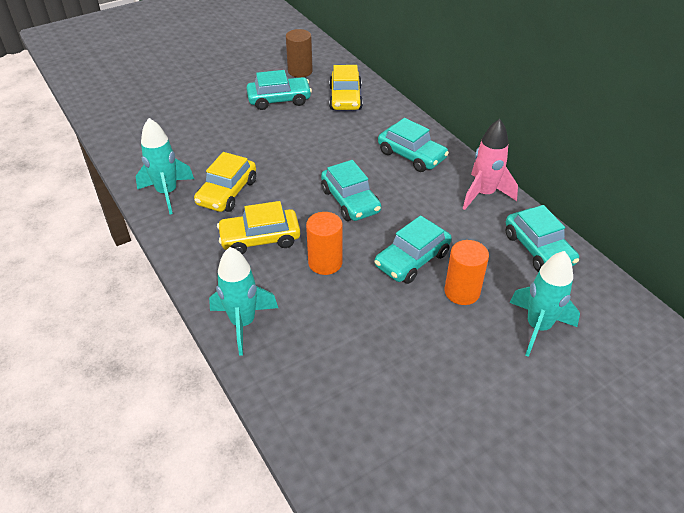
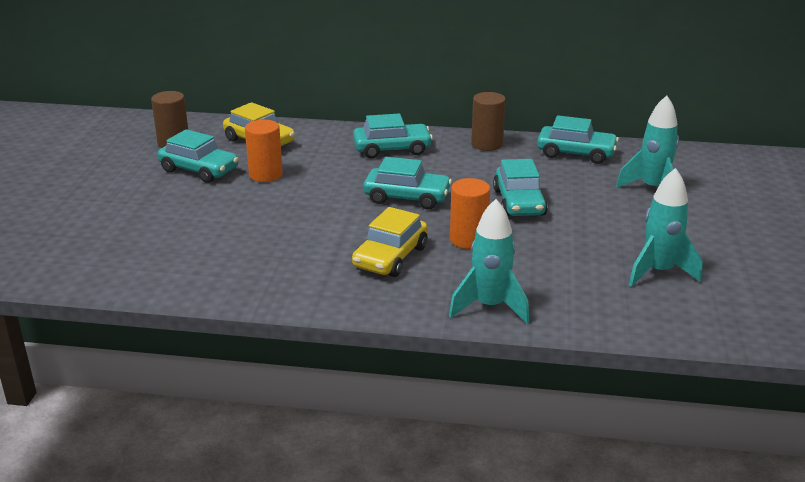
camera: 50 degrees left, 15 degrees down
turquoise rocket [136,118,194,214] -> turquoise rocket moved to [629,168,703,287]
yellow car [194,152,256,212] -> none
turquoise car [247,70,312,110] -> turquoise car turned 90 degrees clockwise [158,129,239,183]
orange cylinder [444,240,489,305] -> orange cylinder moved to [245,120,283,182]
pink rocket [463,119,518,210] -> brown cylinder [471,92,506,151]

